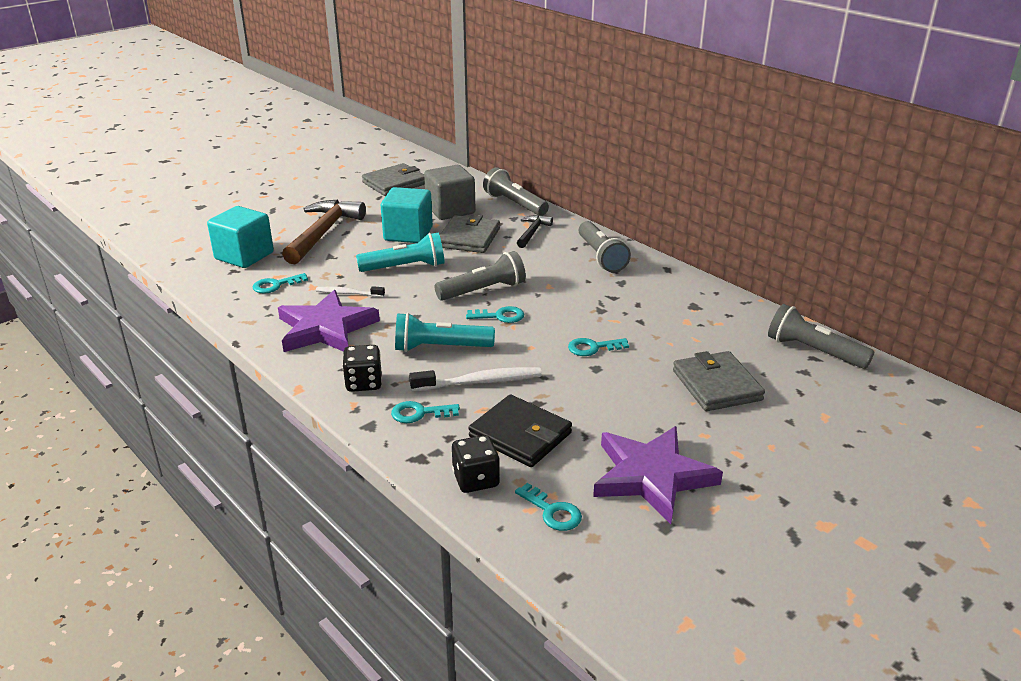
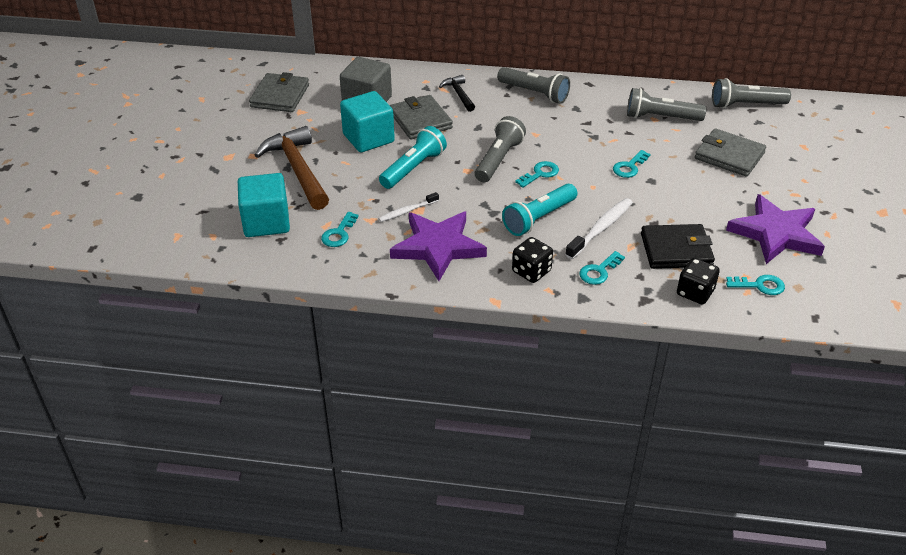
camera: 40 degrees left, 10 degrees up
grey flashlight [483,167,549,216] -> grey flashlight moved to [627,88,706,121]

